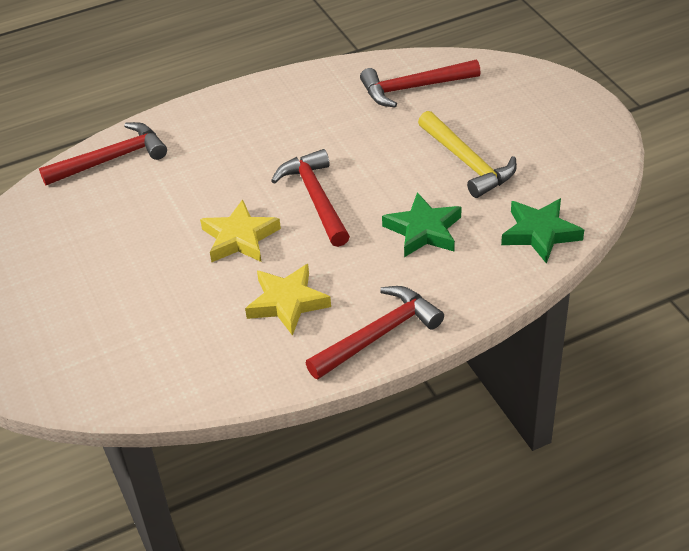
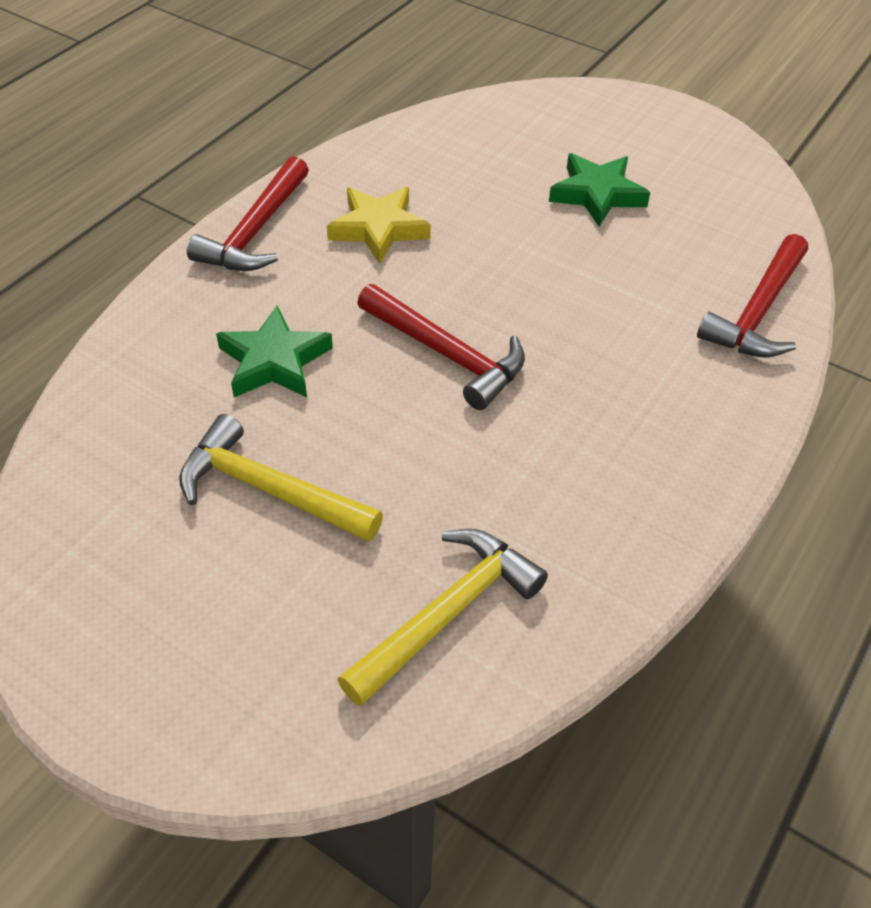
camera: 145 degrees right, 5 degrees up
yellow star [200,199,281,262] -> none
red hammer [360,60,481,108] -> yellow hammer [337,529,548,706]
green star [501,198,584,264] -> green star moved to [549,153,650,227]

